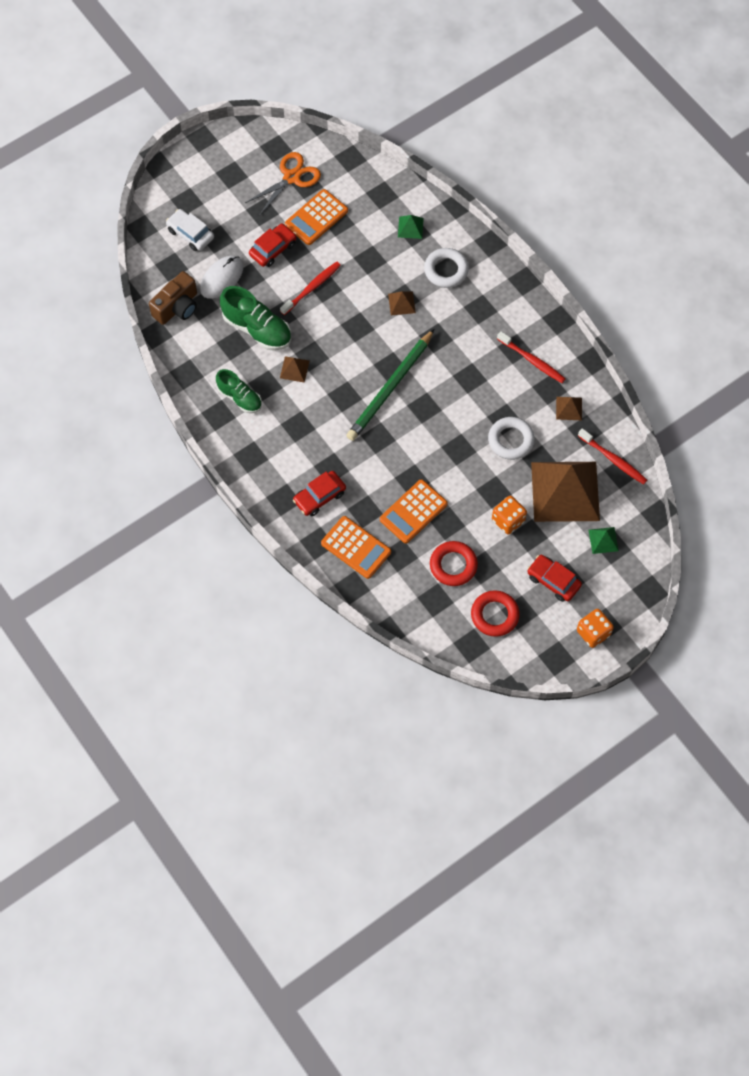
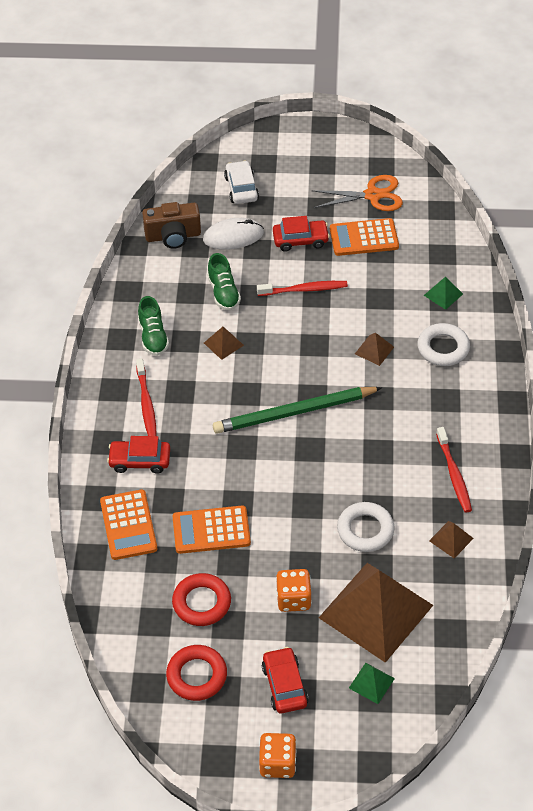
camera: 40 degrees right, 15 degrees down
green shoe [220,286,291,351] -> green shoe [207,253,241,310], size x0.65
red toothbrush [578,428,647,485] -> red toothbrush moved to [136,359,157,436]

